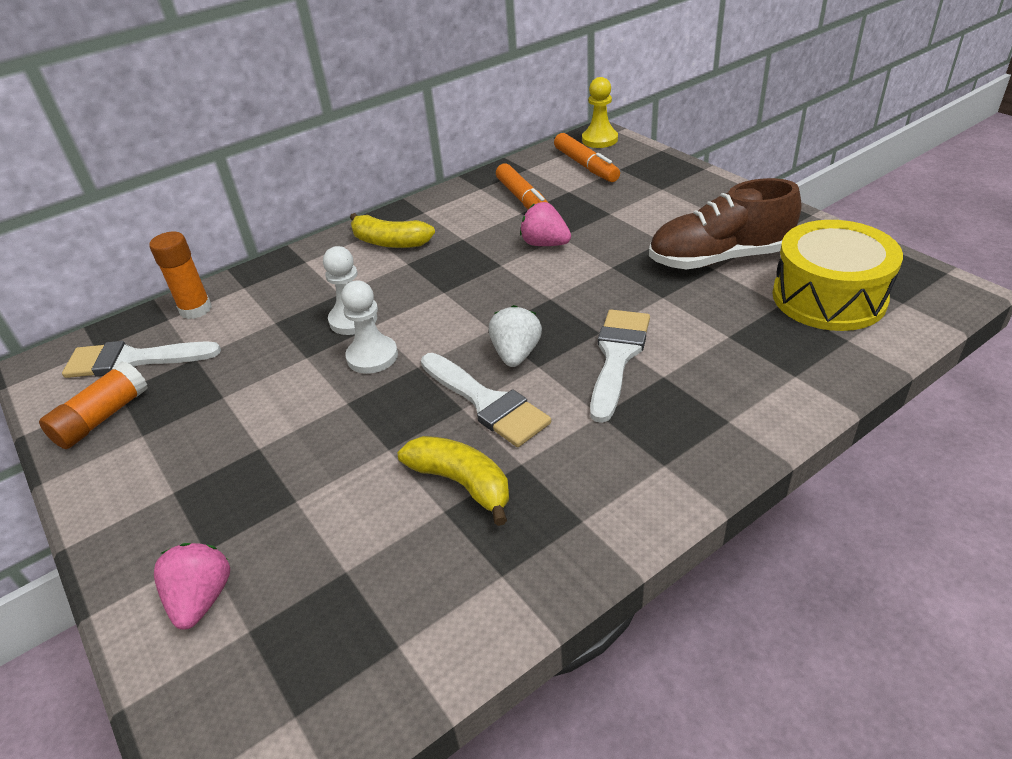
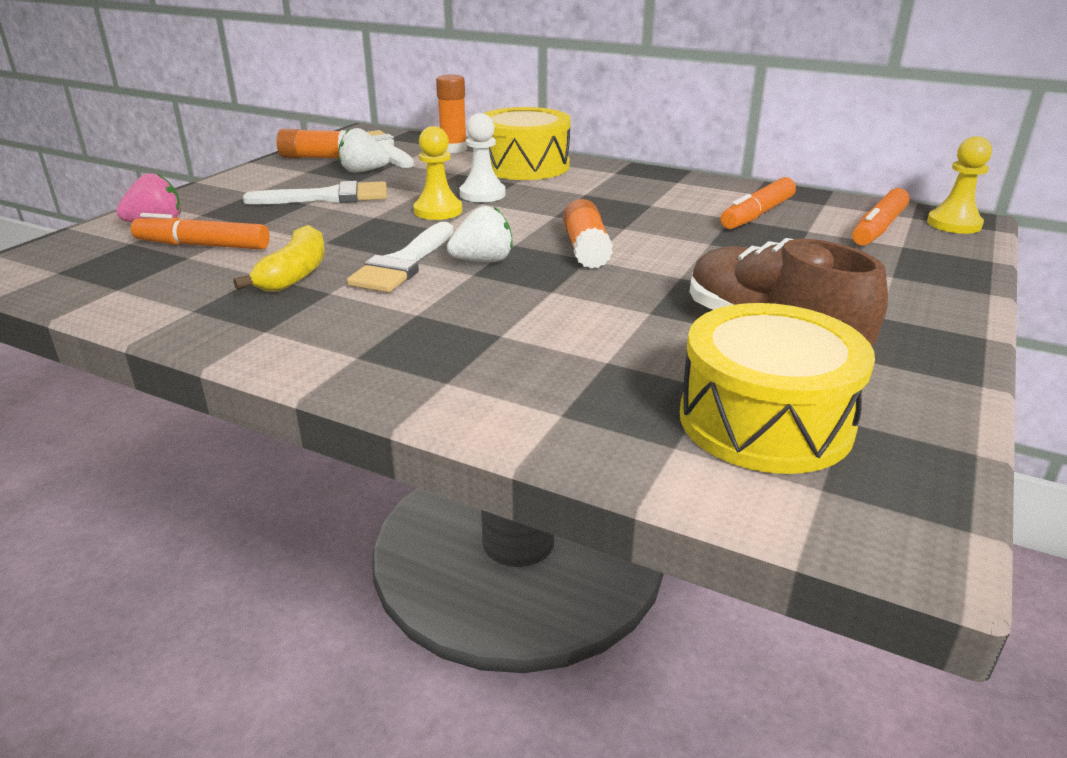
camera: 60 degrees right, 10 degrees down
white pawn [341,281,398,374] -> yellow pawn [413,126,462,220]
yellow banana [350,213,435,248] -> none
pink strawberry [520,202,571,246] -> none
white brush [590,310,650,423] -> white brush moved to [243,181,387,205]
none -> orange marker [131,213,270,249]
none -> white strawberry [339,128,390,172]
none -> yellow drum [484,107,571,180]
none -> orange glue stick [563,199,613,269]

